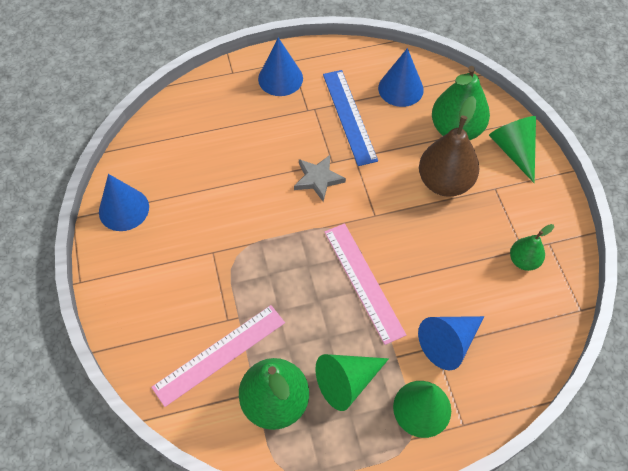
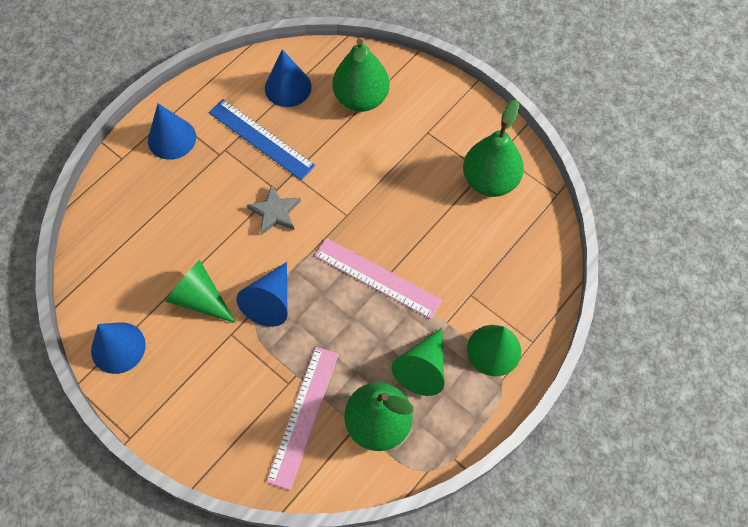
camera: 35 degrees left, 5 degrees up
blue cone [418,316,484,370] -> blue cone moved to [237,262,287,327]
brown pear [419,96,479,197] -> none
green cone [489,116,536,183] -> green cone moved to [165,260,236,323]
green pear [510,224,554,271] -> green pear [463,99,524,197], size x1.84

